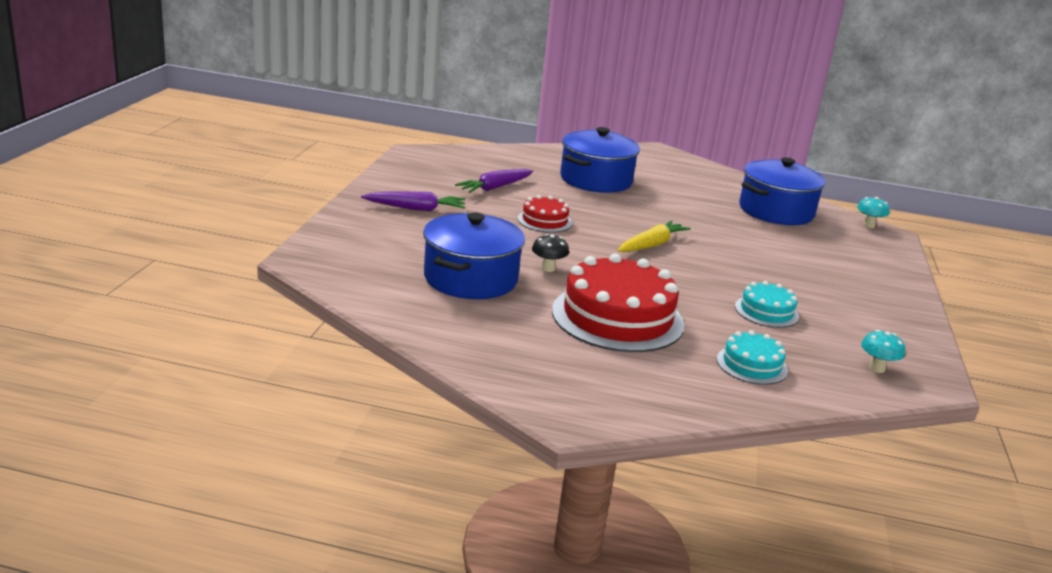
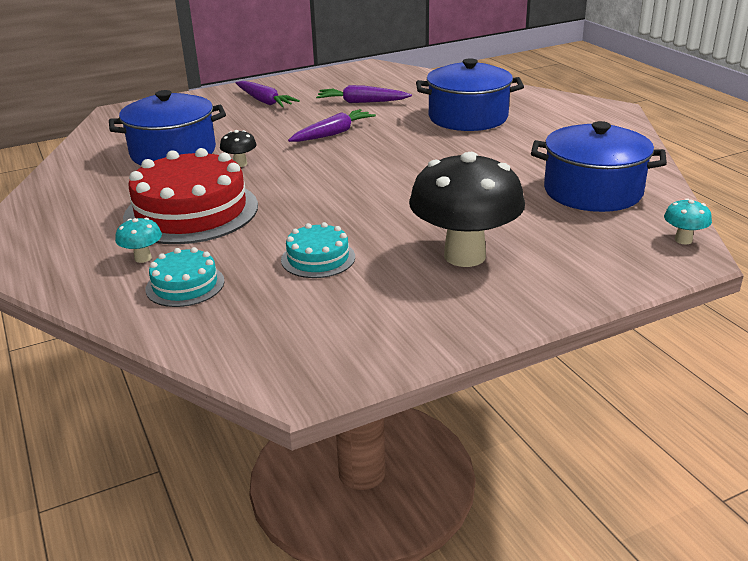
camera: 55 degrees right, 5 degrees up
red cake [517,195,572,233] -> purple carrot [288,109,376,142]
yellow carrot [618,220,691,252] -> none
turquoise mushroom [861,330,905,373] -> turquoise mushroom moved to [115,218,162,263]
none -> black mushroom [409,152,525,267]

